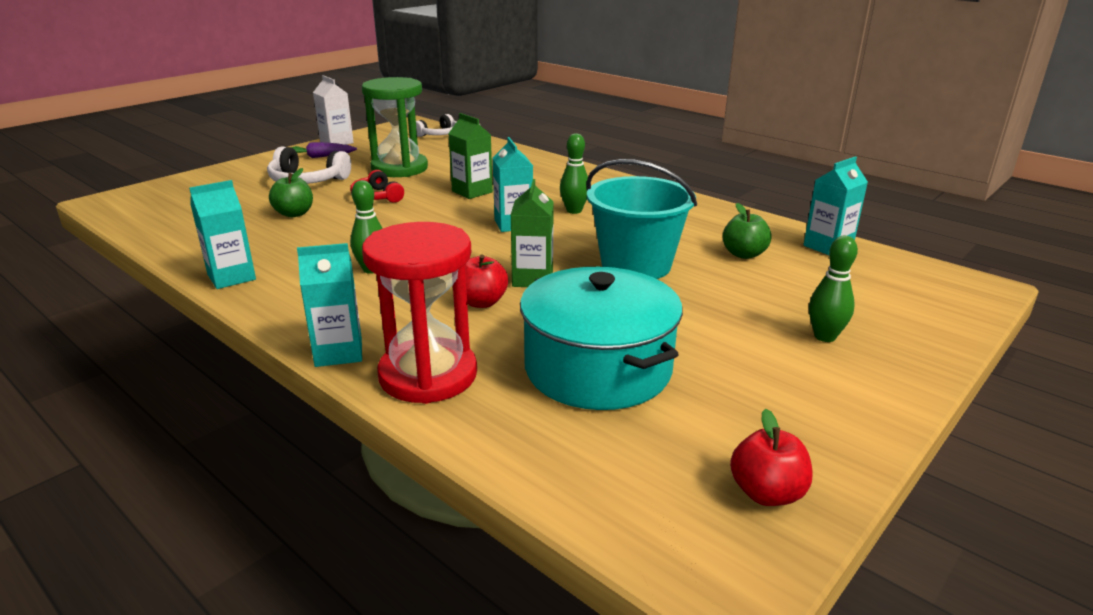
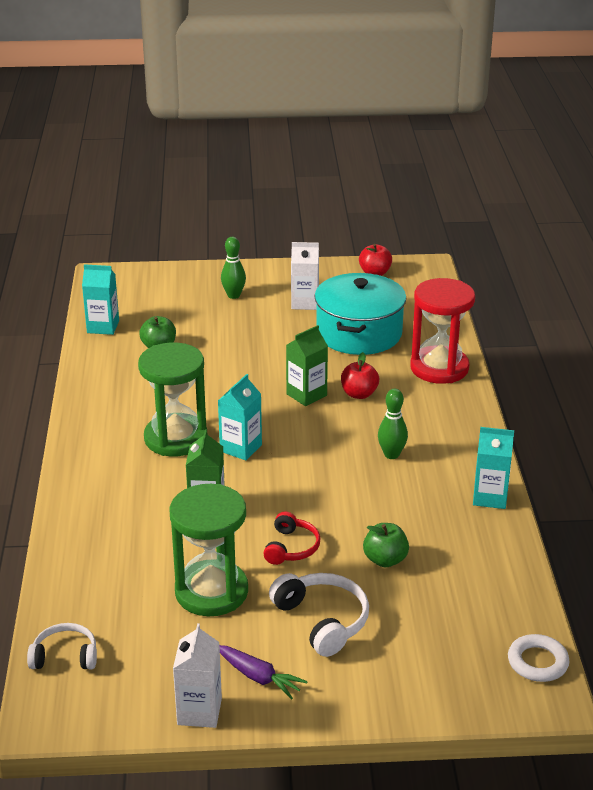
camera: 135 degrees left, 5 degrees up
turquoise carton [297,243,362,367] -> none
green bowling pin [560,133,588,214] -> green hourglass [138,343,207,456]
turquoise bucket [586,159,697,279] -> none
none -> white carton [291,242,319,310]
none -> white ring [508,634,570,682]

